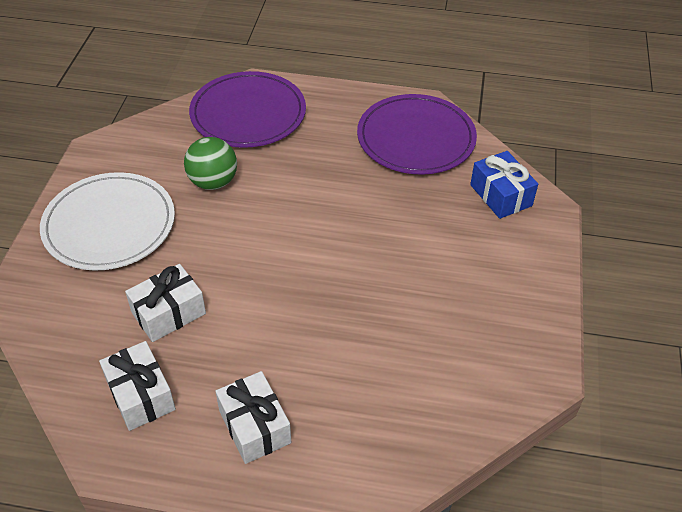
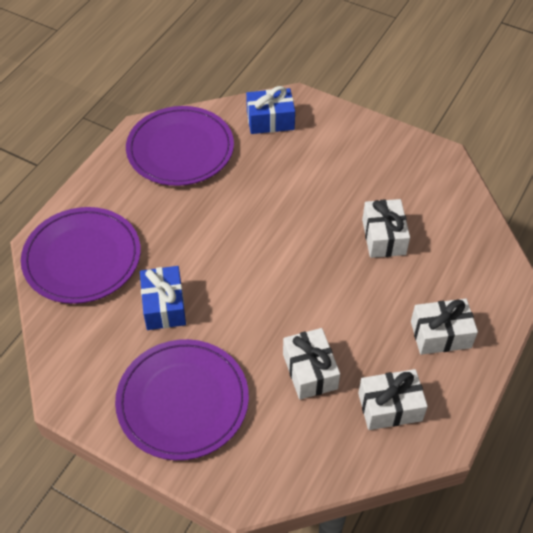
camera: 70 degrees left, 5 degrees up
white plate [40,172,175,270] -> purple plate [115,339,249,460]
green ball [184,137,237,190] -> blue gift [140,266,186,330]
none -> white gift [362,199,410,258]

